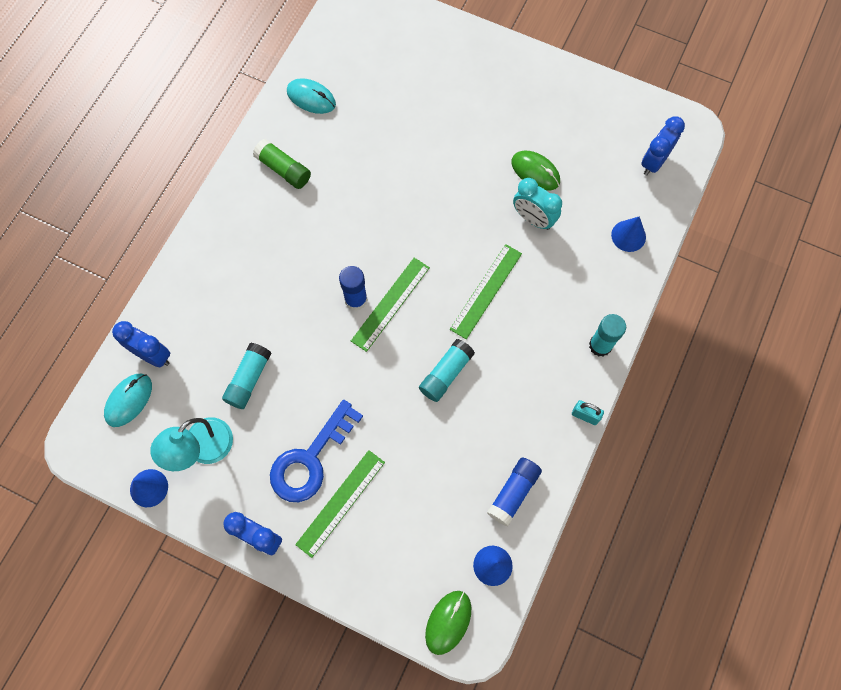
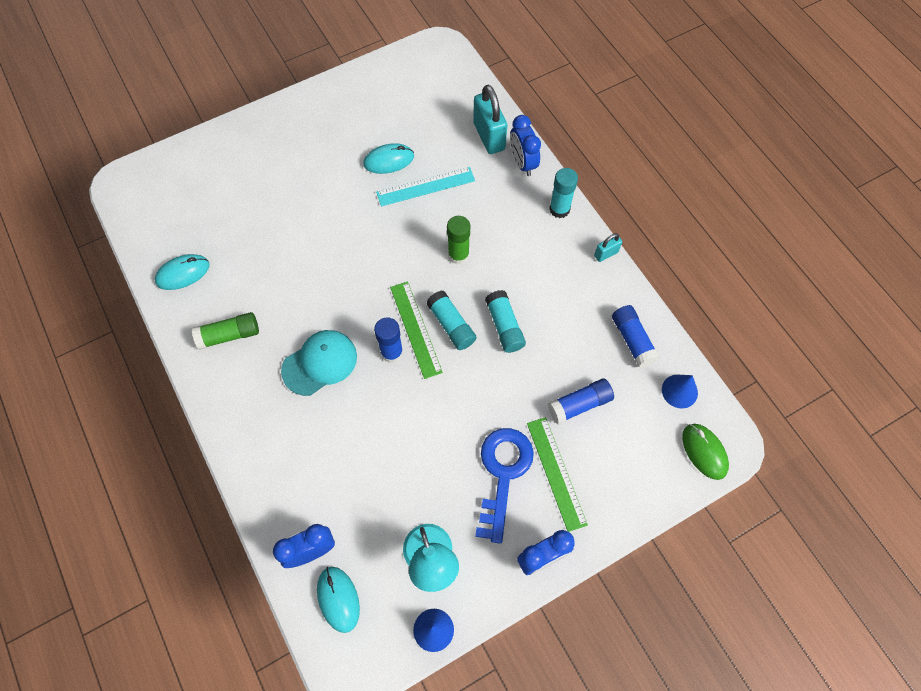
camera: 55 degrees left, 5 degrees down
turquoise glue stick [222,343,271,409] -> turquoise glue stick moved to [426,291,477,350]
blue key [270,400,363,502] -> blue key turned 150 degrees counterclockwise [475,428,534,544]
green ruler [450,244,522,339] -> green glue stick [447,216,470,265]
green mouse [511,151,560,190] -> turquoise mouse [363,143,414,174]
turquoise clock [513,178,562,230] -> turquoise ruler [376,167,475,207]
blue cone [611,216,646,252] -> turquoise padlock [473,85,507,154]
blue clock [641,116,685,176] -> blue clock moved to [510,115,541,176]
none -> turquoise cap [281,330,357,396]
none -> blue glue stick [548,378,614,424]

